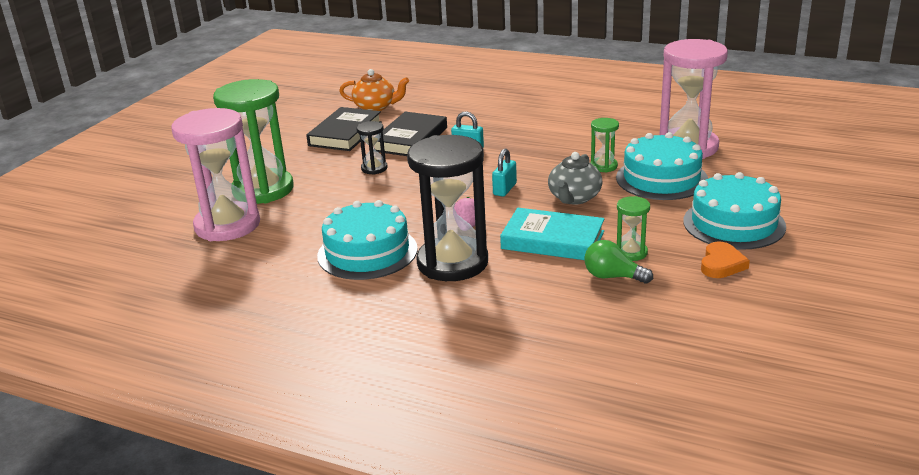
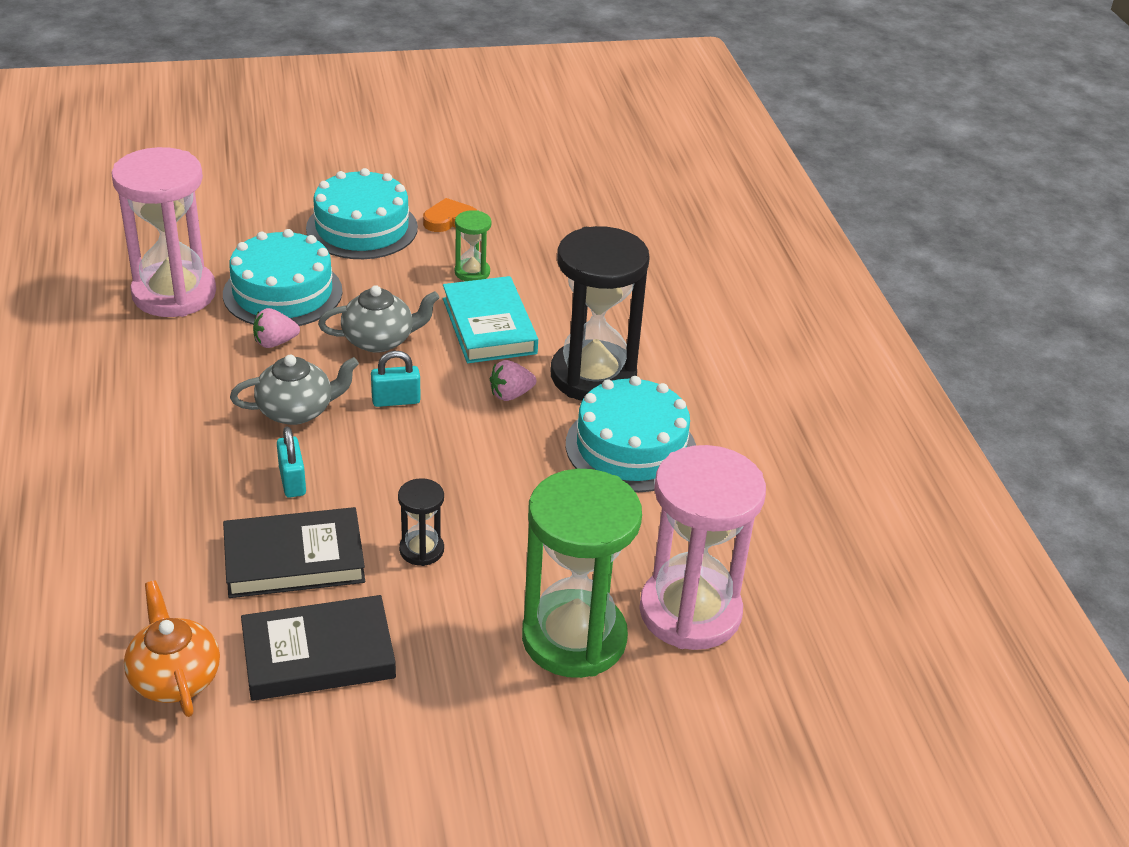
camera: 130 degrees left, 10 degrees up
green light bulb [585,240,653,284] -> none
green hourglass [590,118,619,172] -> pink strawberry [253,308,300,348]
none -> grey teapot [230,355,359,425]

